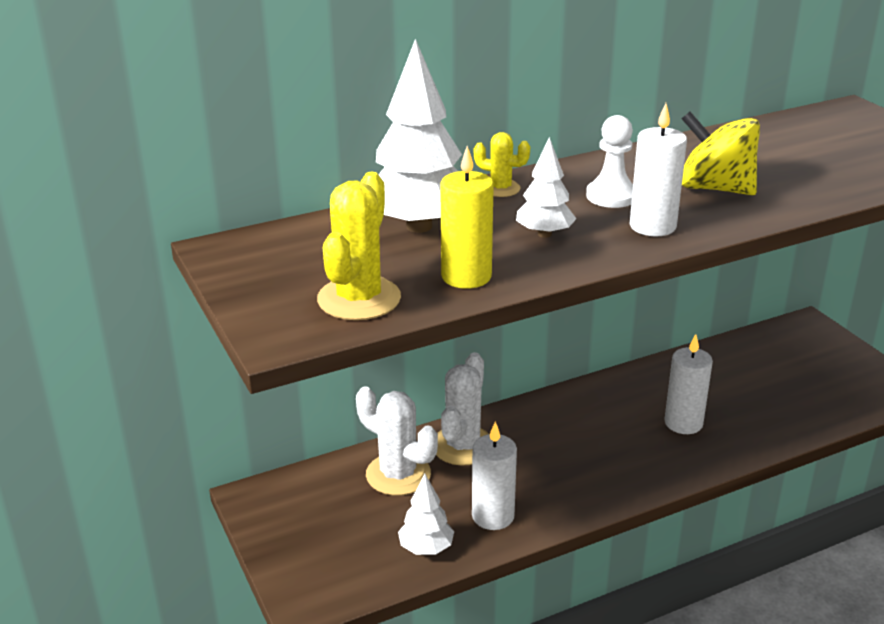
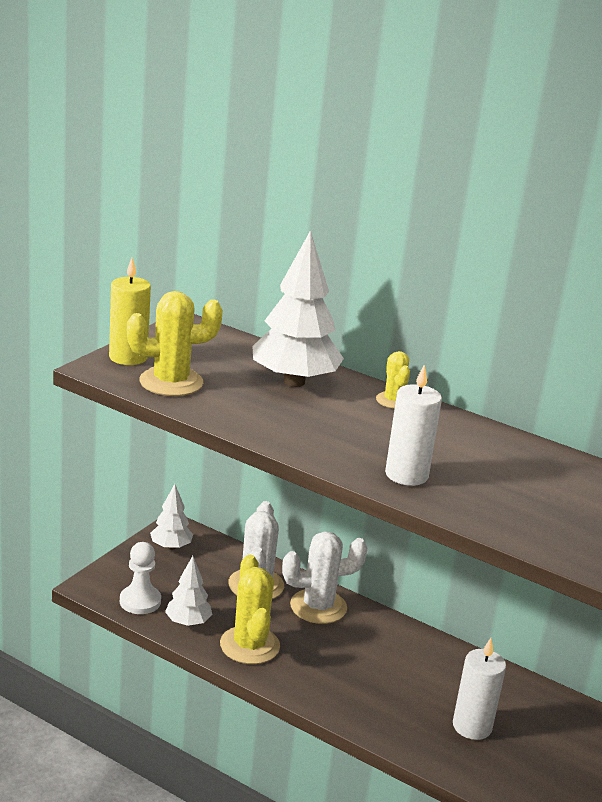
camera: 55 degrees right, 5 degrees down
yellow candle [440,146,494,289] -> yellow candle moved to [109,258,151,365]
white candle [472,422,517,530] -> yellow cactus [220,555,280,664]
white tree [516,137,576,238] -> white tree moved to [150,484,193,550]
white pawn [586,115,633,208] -> white pawn moved to [120,542,161,614]
yellow spinning top [682,112,760,195] -> none

